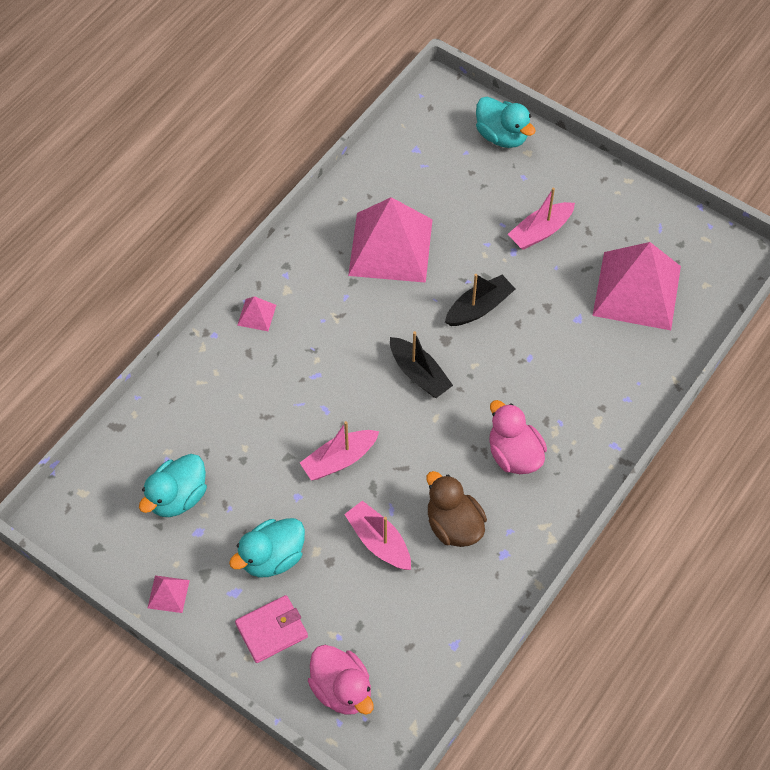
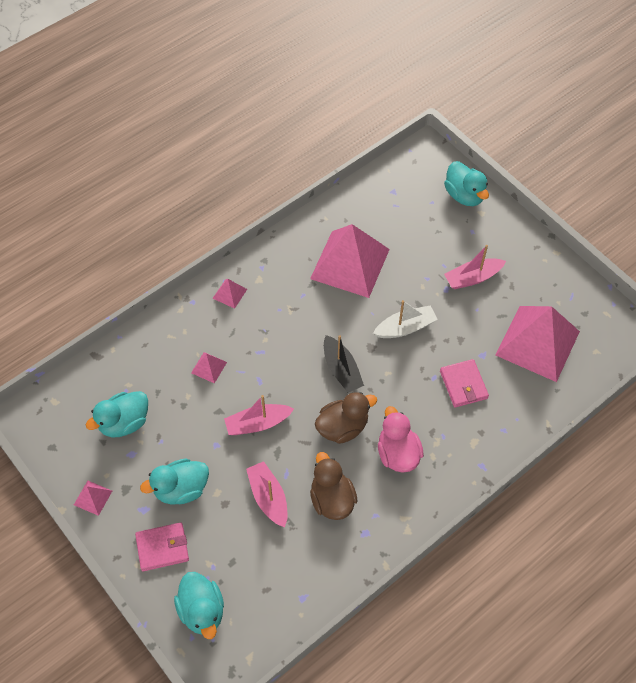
camera: 15 degrees right, 0 degrees up
pink duck [308,645,374,715] -> turquoise duck [174,572,224,639]
black boat [445,274,515,326] -> white boat [373,300,438,338]
none -> pink pyramid [191,352,227,383]
none -> brown duck [315,392,377,444]
none -> pink wallet [440,359,489,408]

